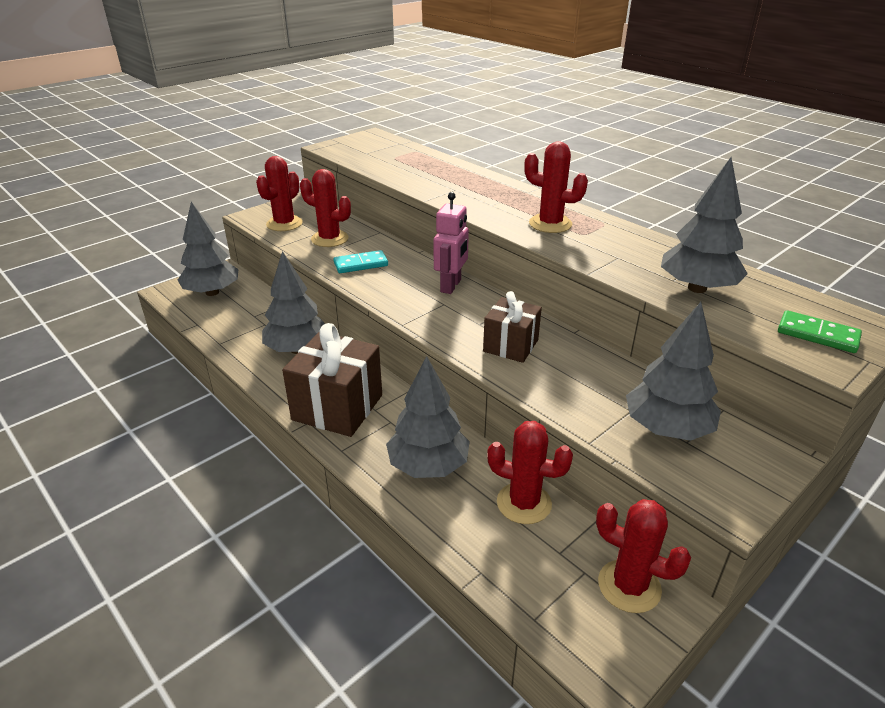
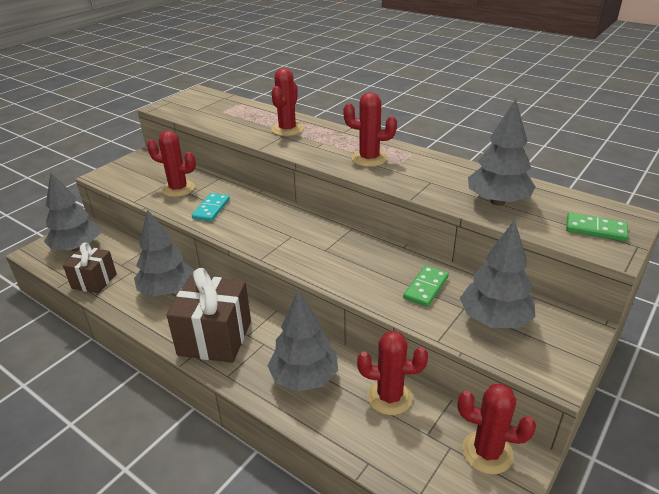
camera: 10 degrees left, 0 degrees up
red cactus [256,156,303,231] -> red cactus moved to [271,68,304,136]
turquoise domino [333,250,388,273] -> turquoise domino turned 45 degrees counterclockwise [192,193,230,222]
pink robot [433,192,469,294] -> none
brown gift [483,291,542,363] -> brown gift moved to [63,243,117,294]
none -> green domino [403,265,449,307]

